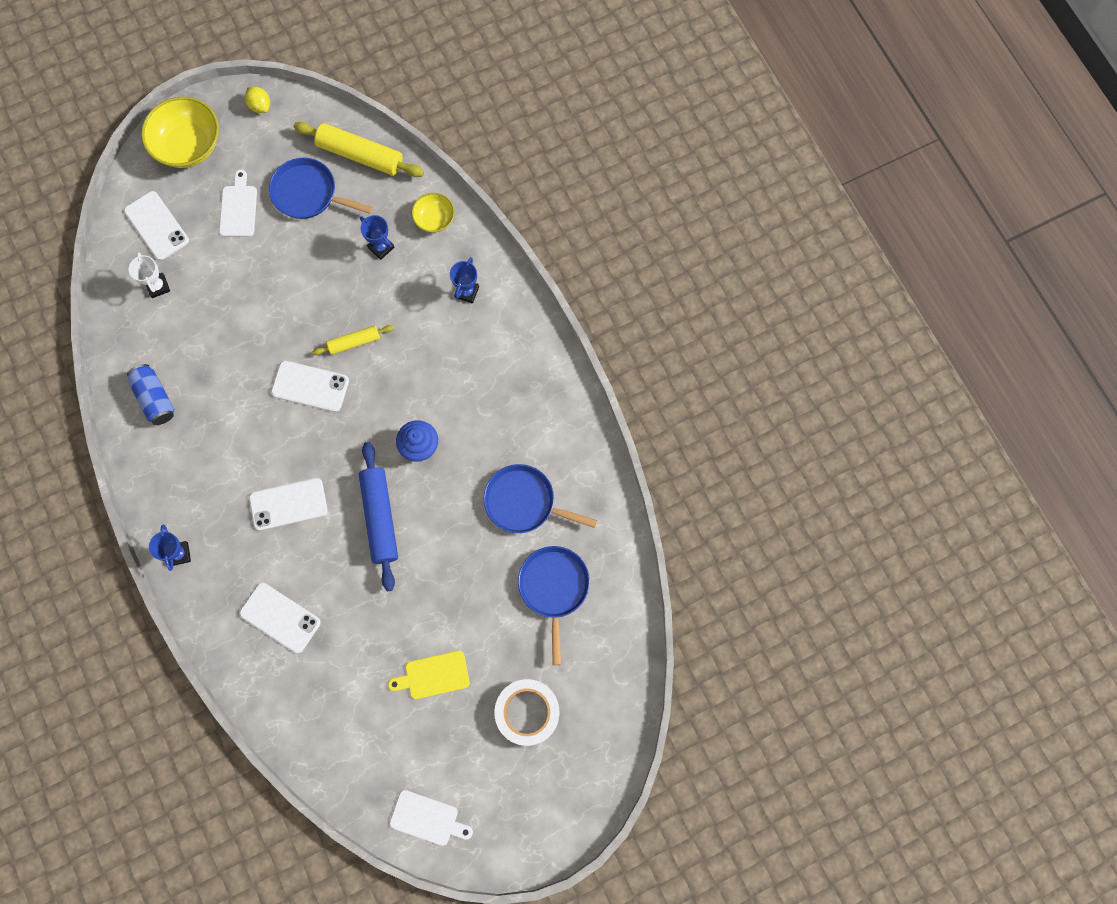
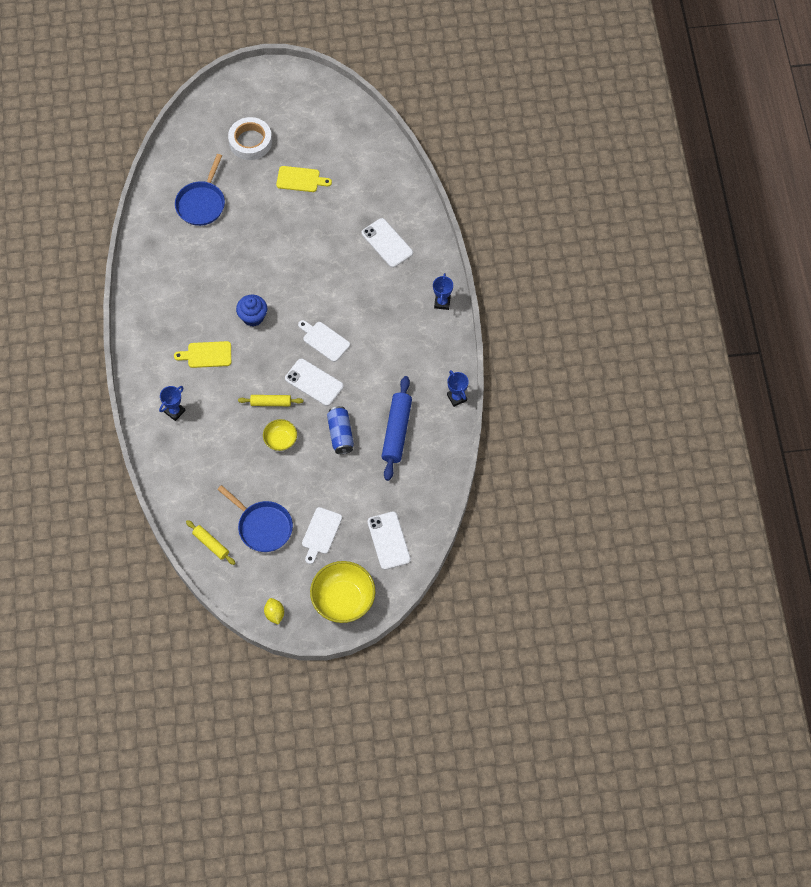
camera: 160 degrees left, 10 degrees down
blue can [127,364,174,425] -> blue can moved to [327,406,354,454]
white trophy [129,252,170,298] -> none
white phone [249,478,328,531] -> none
yellow rolling pin [294,122,424,177] -> yellow rolling pin [186,520,235,565], size x0.57
blue rolling pin [359,442,398,591] -> blue rolling pin moved to [381,376,412,481]
blue trophy [360,215,394,260] -> blue trophy moved to [447,370,469,407]
white cutting board [389,790,473,846] -> white cutting board moved to [298,320,350,362]
yellow bowl [412,193,455,233] -> yellow bowl moved to [263,419,297,451]
blue pan [484,464,597,533] -> none
none -> yellow cutting board [174,341,231,368]

